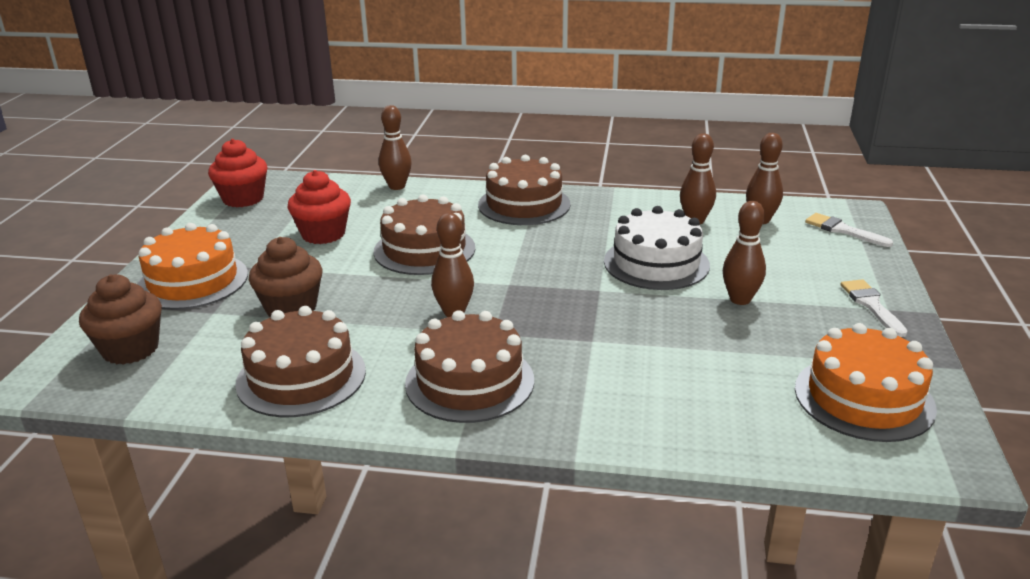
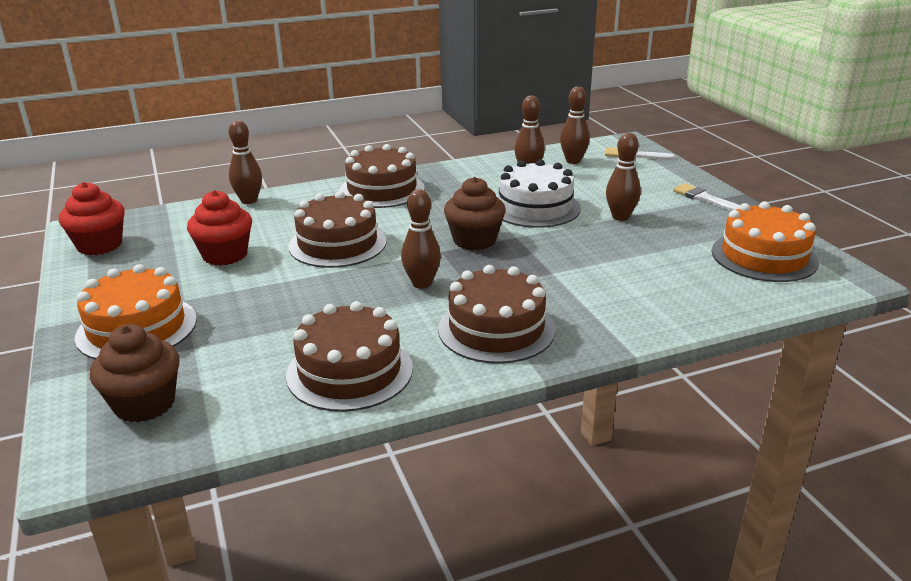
camera: 30 degrees left, 0 degrees up
brown cupcake [249,237,322,317] -> brown cupcake moved to [444,177,506,250]

